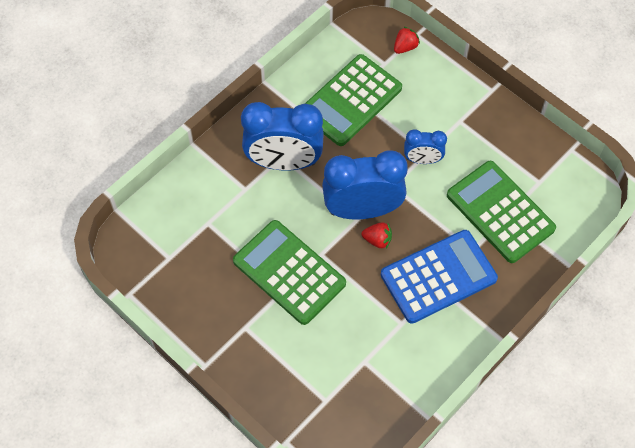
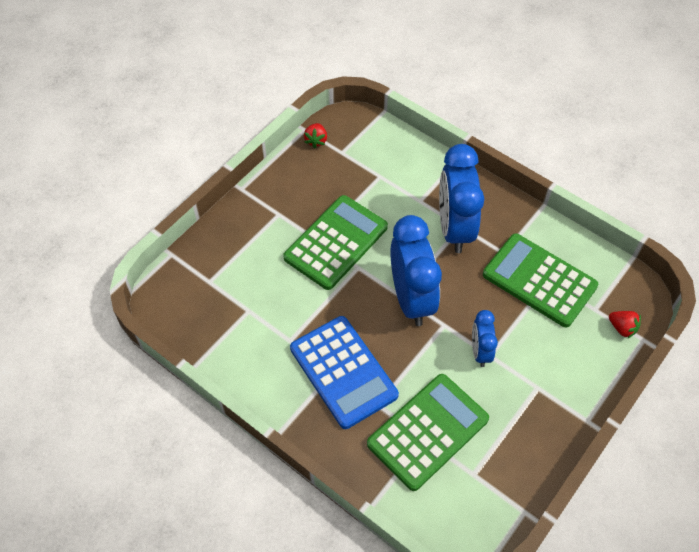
camera: 85 degrees right, 5 degrees down
red strawberry [361,222,392,249] -> red strawberry moved to [304,123,327,148]

